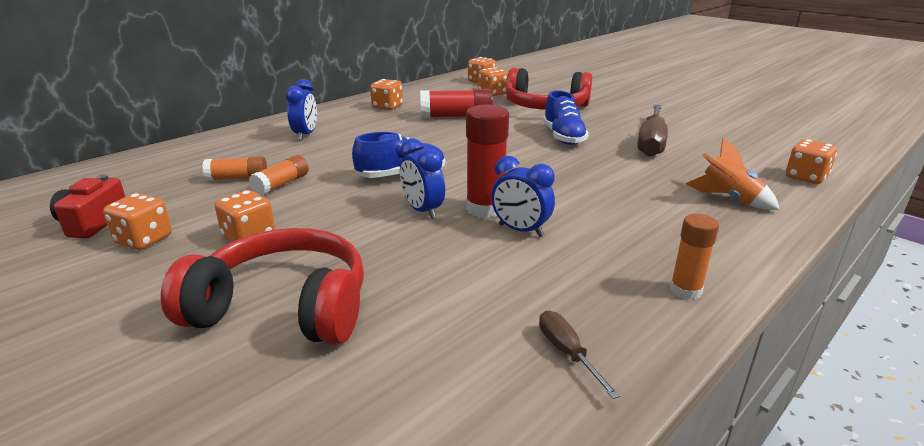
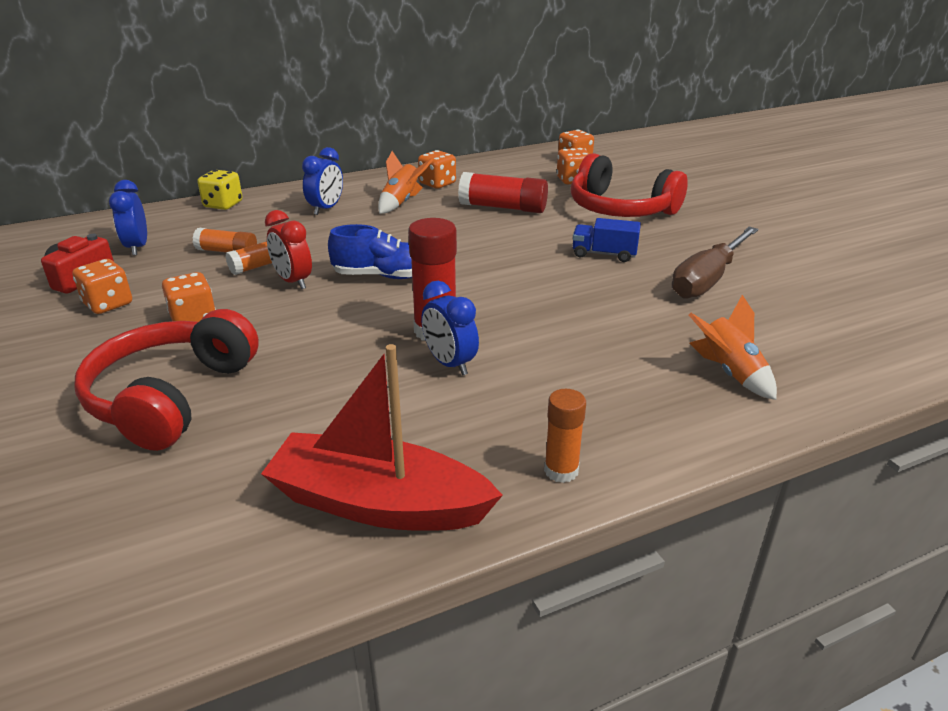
camera: 20 degrees right, 5 degrees up
red headphones [161,228,364,345] -> red headphones turned 105 degrees counterclockwise [74,309,259,451]
blue clock [400,138,445,219] -> blue clock moved to [109,180,147,256]
brown screwdriver [539,311,620,399] -> red boat [261,344,503,531]
blue shoe [543,90,589,145] -> blue truck [573,218,641,262]
orange dice [786,139,837,184] -> none
none -> yellow dice [197,170,242,210]
none -> red clock [265,210,312,289]
none -> orange rocket [378,151,433,214]

